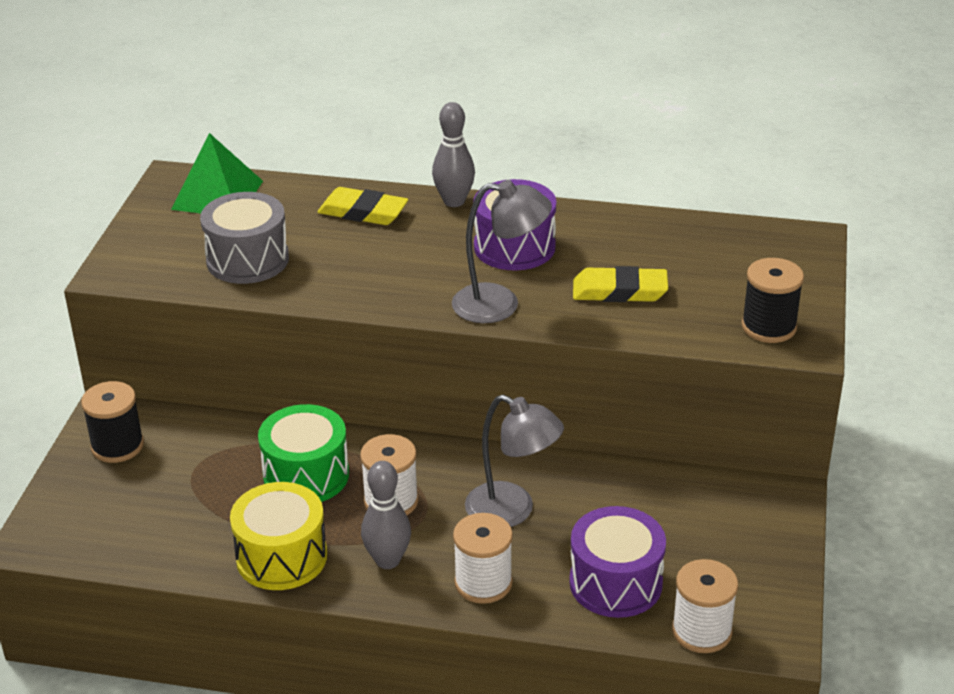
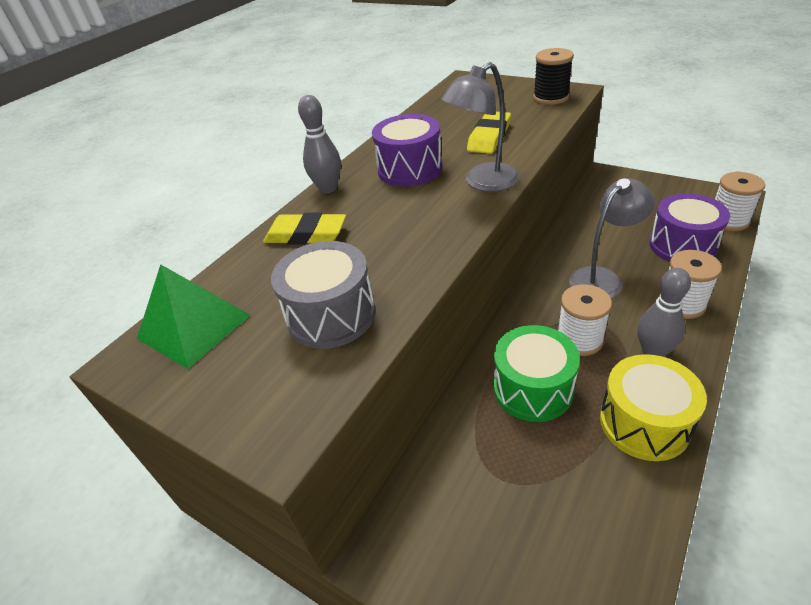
camera: 65 degrees left, 5 degrees up
black spool [81,381,144,463] -> none
yellow eraser [317,187,408,225] -> yellow eraser turned 60 degrees clockwise [263,213,346,245]
grey lamp [452,180,552,323] -> grey lamp turned 150 degrees counterclockwise [441,62,520,192]

